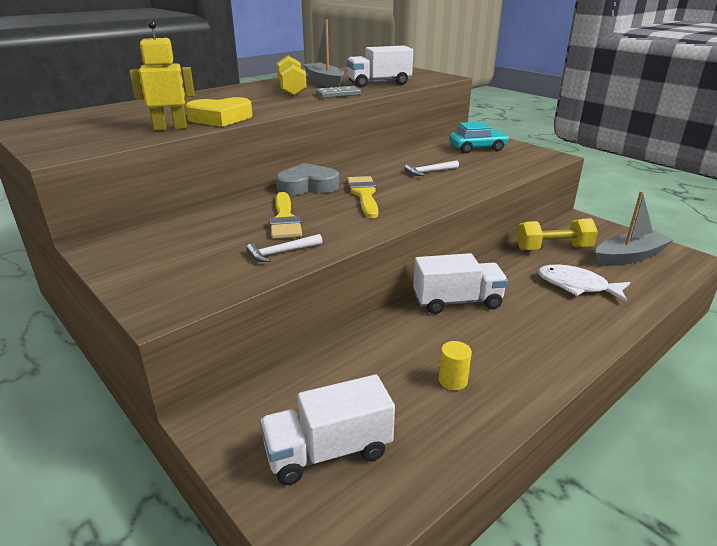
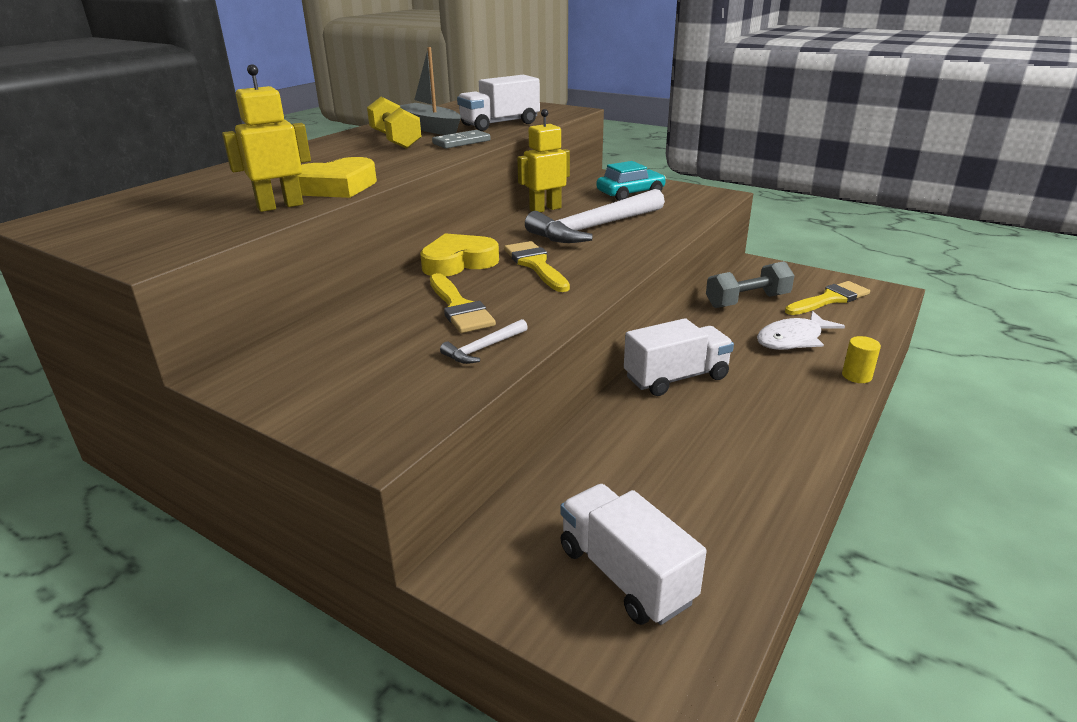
camera: 15 degrees left, 0 degrees up
white truck [260,375,395,485] -> white truck turned 90 degrees clockwise [560,484,707,625]
grey heart [276,163,339,195] -> yellow heart [420,233,499,276]
white hammer [405,160,459,176] -> white hammer [525,189,665,243], size x2.31
yellow cylinder [438,341,472,390] -> yellow cylinder moved to [842,336,881,383]
yellow dumbbell [516,218,598,250] -> grey dumbbell [706,261,795,308]
white fish [538,265,630,302] -> white fish turned 45 degrees counterclockwise [757,311,845,350]
grey boat [596,191,674,266] -> yellow brush [785,281,870,315]
none -> yellow robot [517,109,570,212]

